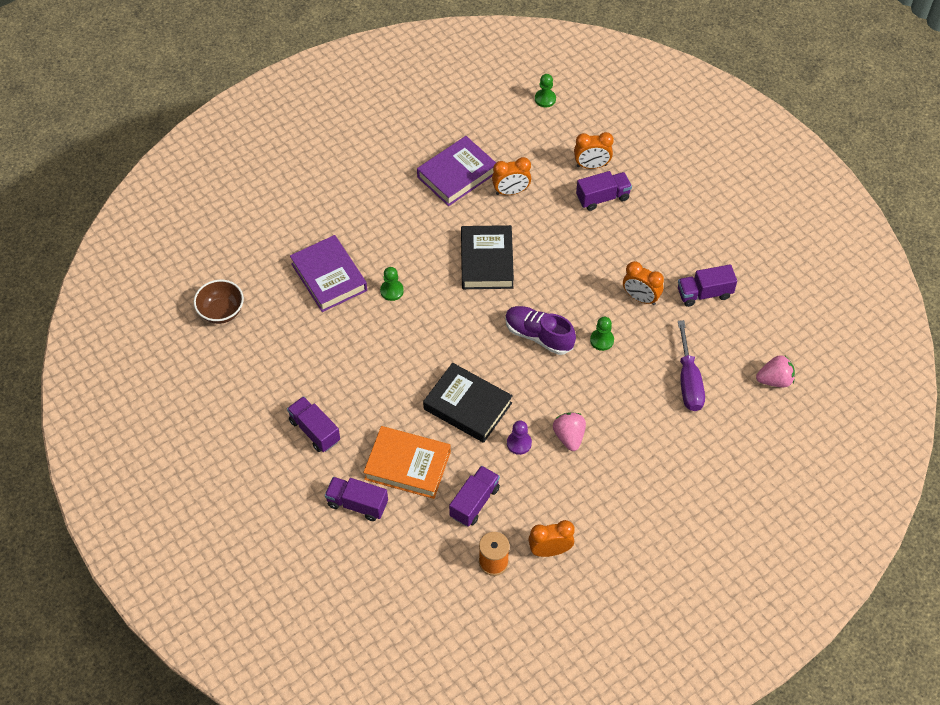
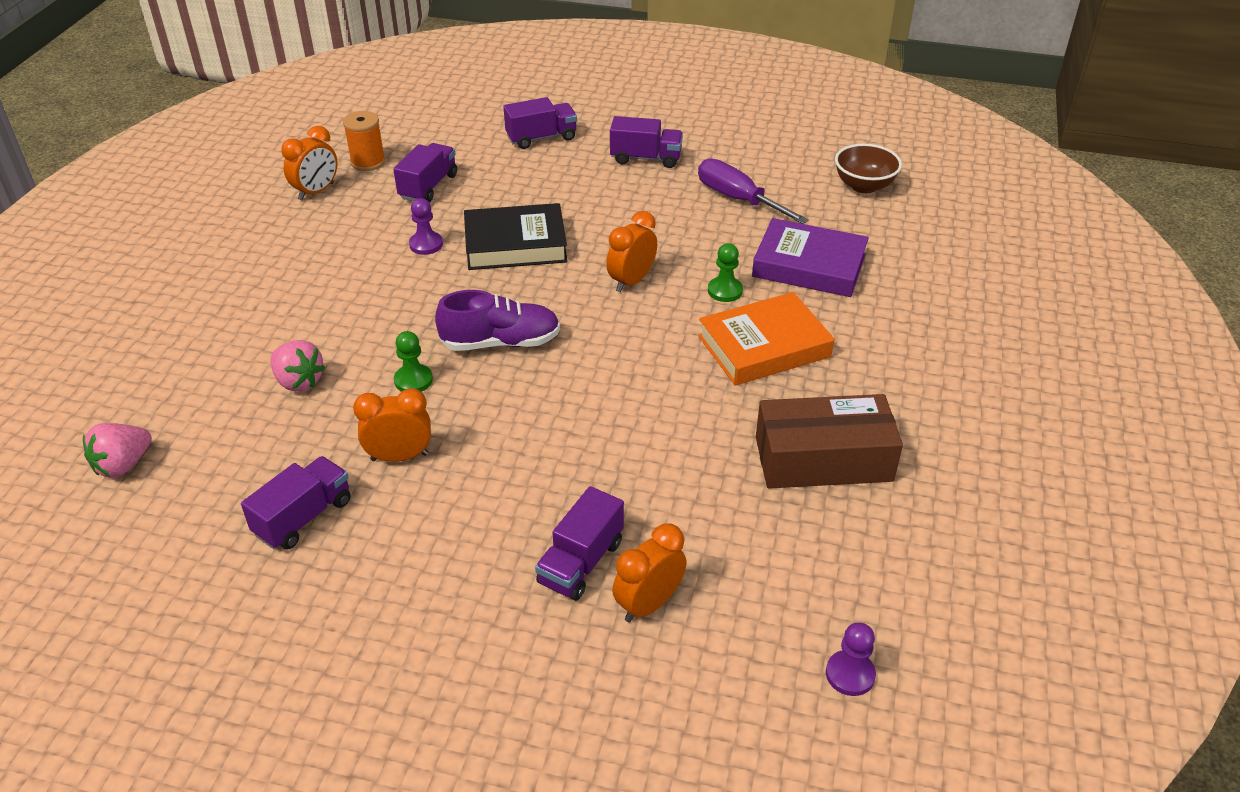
camera: 140 degrees right, 15 degrees down
orange book [363,426,451,499] -> orange book moved to [698,292,834,386]
purple book [417,136,496,206] -> brown box [756,394,903,489]
purple truck [449,466,500,527] -> purple truck turned 150 degrees counterclockwise [393,143,457,203]
black book [461,225,514,289] -> none
orange clock [492,157,531,195] -> orange clock moved to [606,211,657,292]
green pawn [535,74,556,107] -> purple pawn [826,622,876,696]
pink strawberry [553,413,586,451] -> pink strawberry moved to [271,340,325,392]
purple screwdriver [678,320,705,411] -> purple screwdriver moved to [698,158,809,224]

